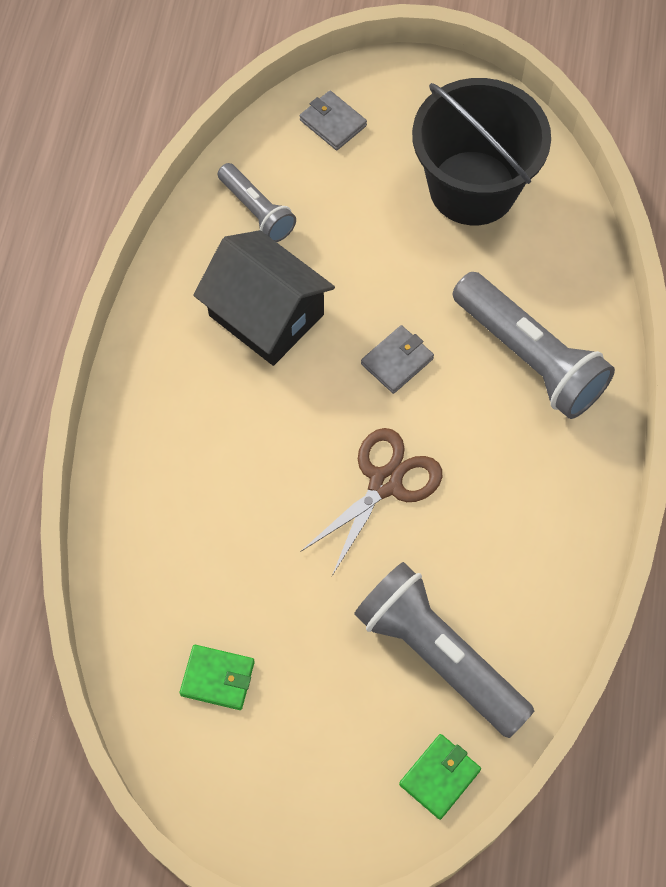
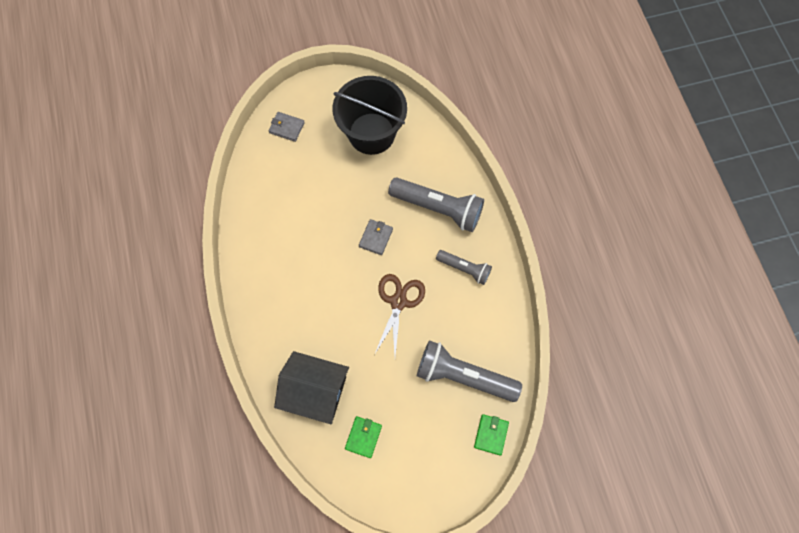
camera: 25 degrees left, 5 degrees up
green wallet [180,645,255,710] -> green wallet turned 60 degrees counterclockwise [345,416,382,458]
black house [193,230,335,366] -> black house moved to [274,351,349,424]
grey flashlight [218,163,296,242] -> grey flashlight moved to [436,250,492,285]

